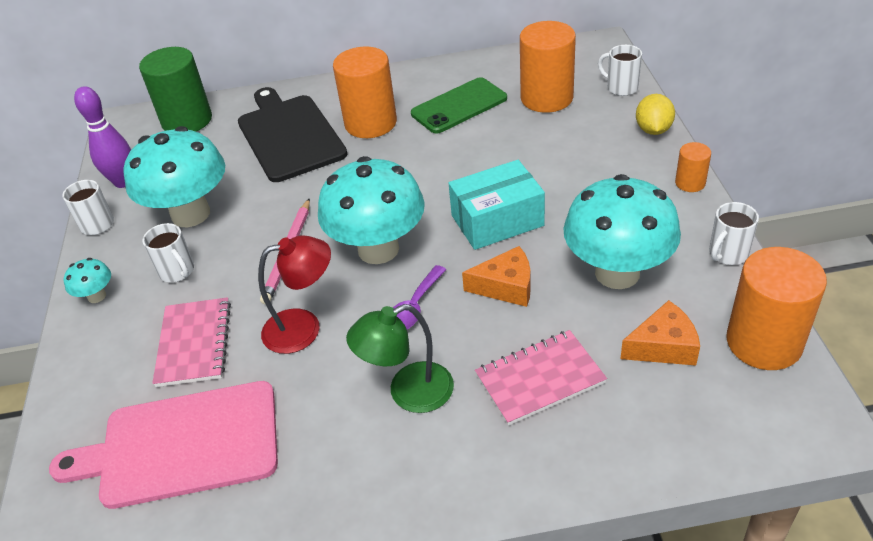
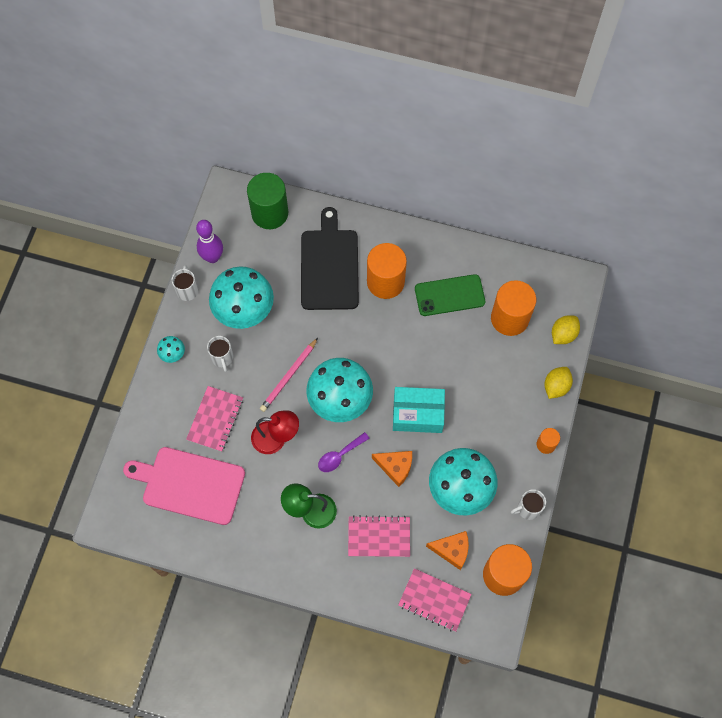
camera: 20 degrees right, 25 degrees up
white mug [598,45,642,96] -> yellow lemon [552,315,580,344]
none -> pink notebook [398,568,472,632]

